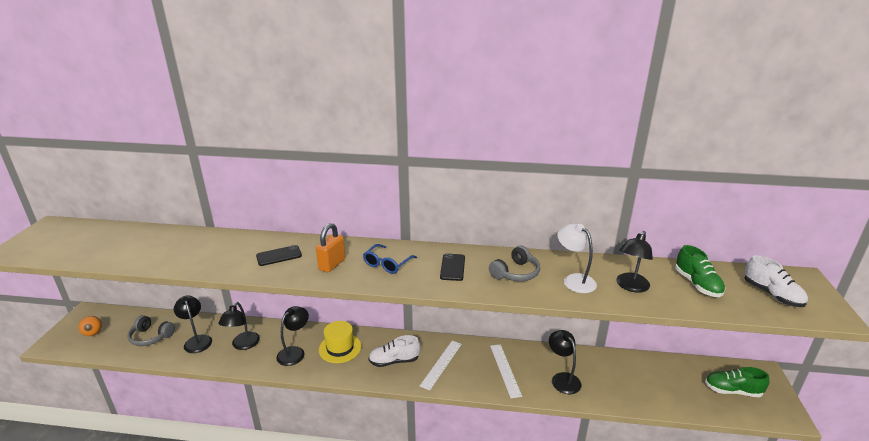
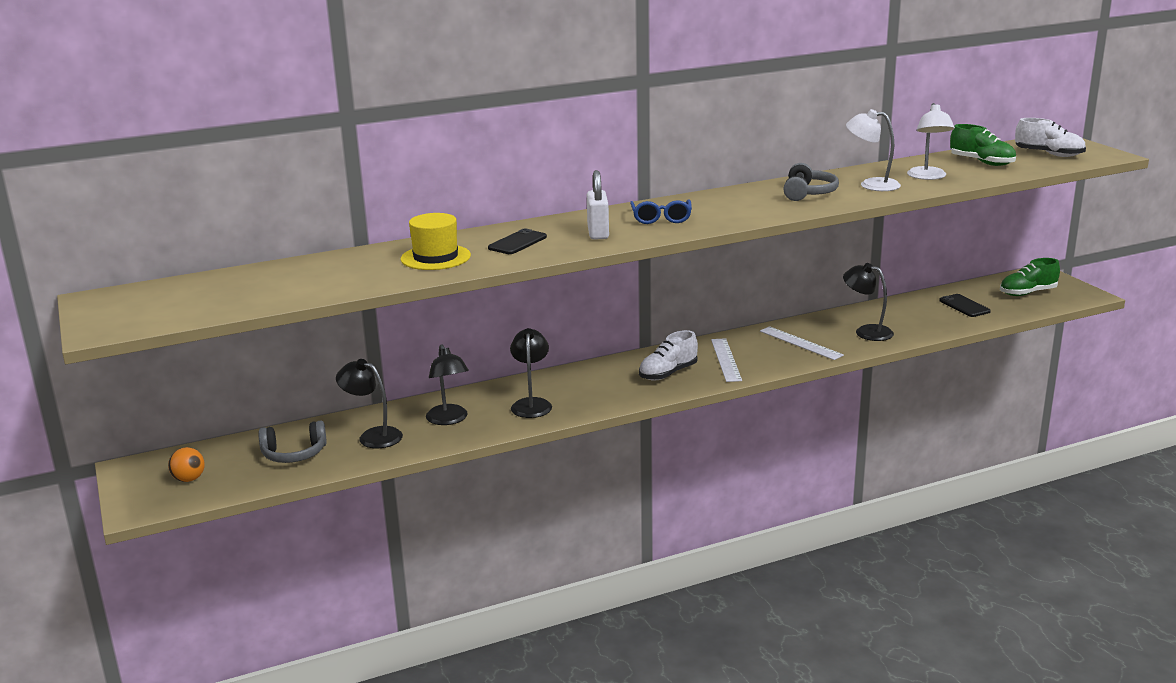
camera: 30 degrees left, 5 degrees down
orange padlock [316,223,345,273] -> white padlock [587,170,609,240]
yellow hat [319,321,361,363] -> yellow hat moved to [401,213,471,270]
black phone [440,253,465,281] -> black phone moved to [939,294,991,317]
black lamp [616,231,653,293] -> white lamp [907,103,955,180]

